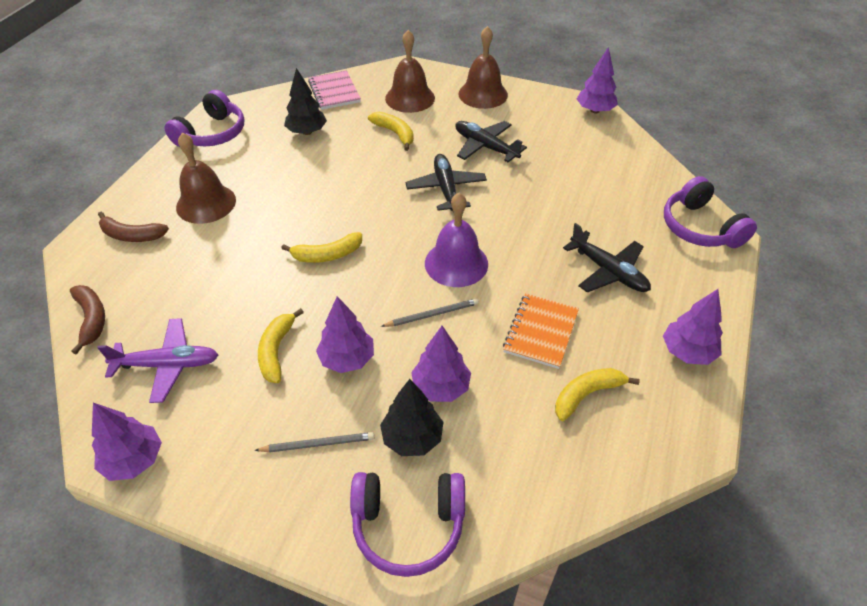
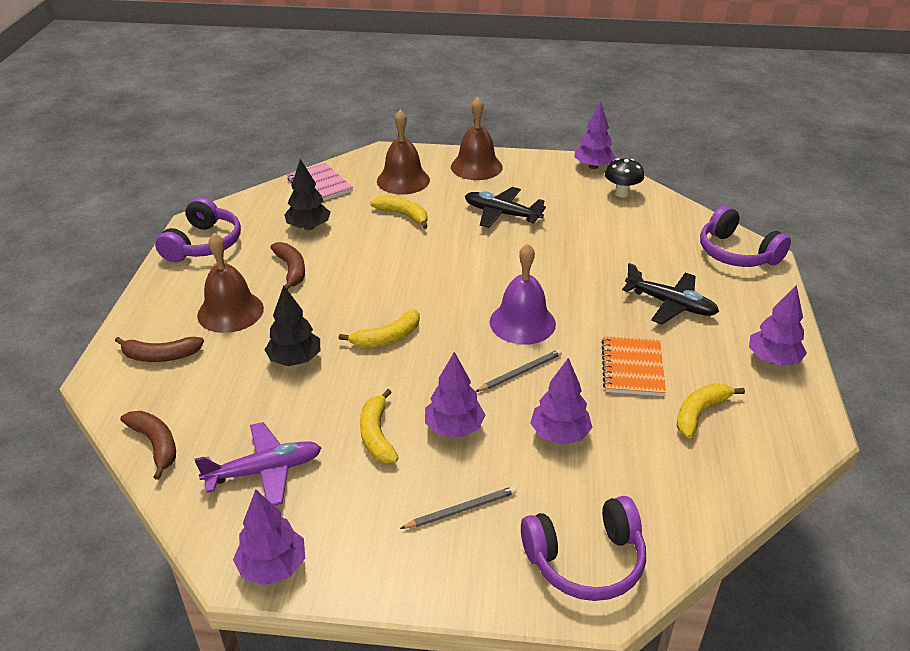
camera: 15 degrees left, 10 degrees down
black tree [380,379,443,456] -> black tree moved to [265,285,320,366]
black plane [405,154,487,211] -> none
none -> brown banana [270,242,305,290]
none -> black mushroom [605,158,644,197]

